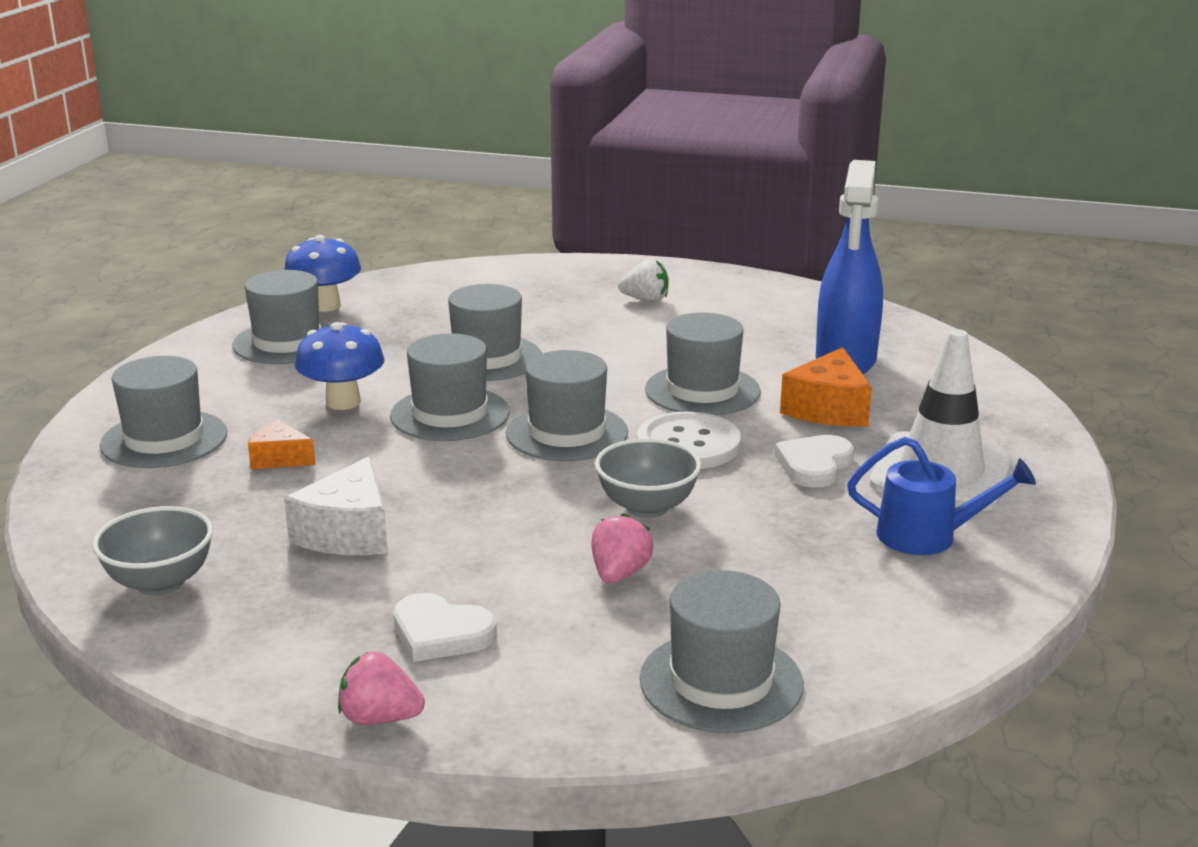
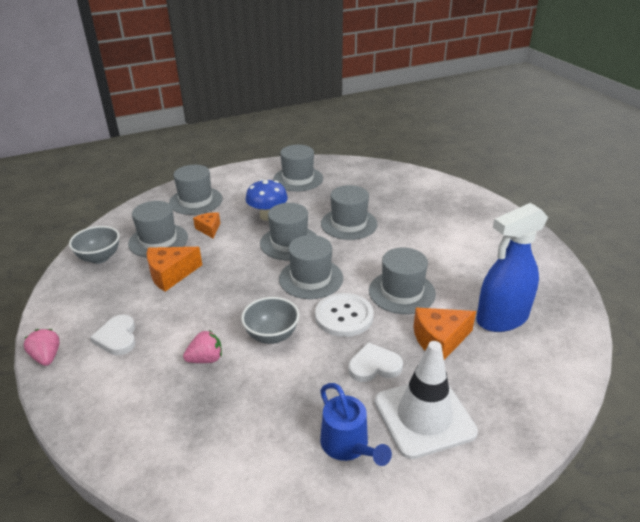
camera: 50 degrees right, 10 degrees up
blue mushroom [284,235,361,312] -> none
white cheese [284,456,388,555] -> orange cheese [147,247,202,292]
white strawberry [618,259,668,302] -> none
grey hat [639,570,804,733] -> grey hat moved to [128,201,188,258]

